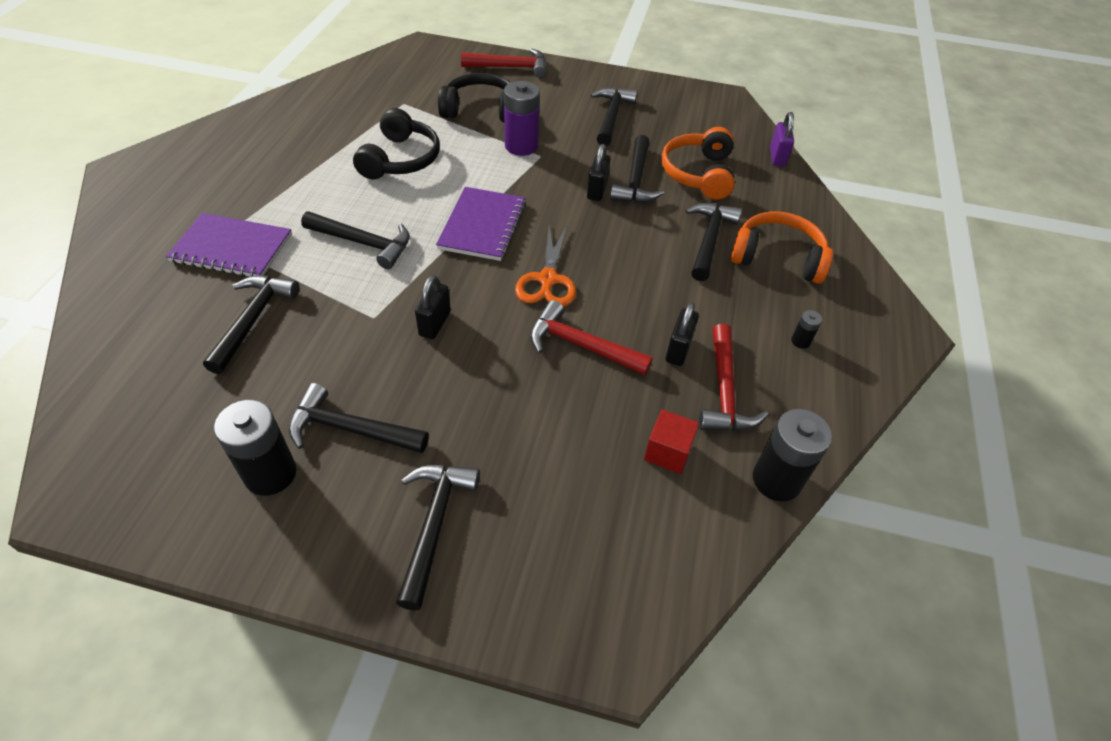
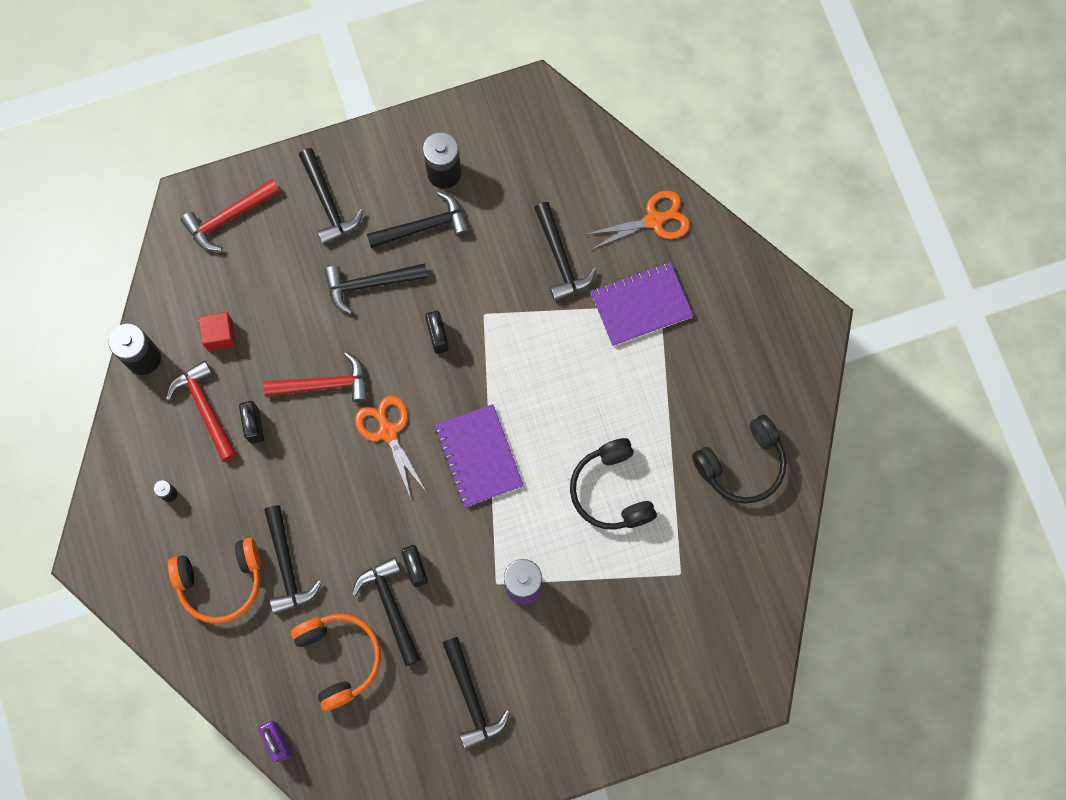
camera: 150 degrees right, 25 degrees up
black hammer [301,212,410,269] -> black hammer moved to [324,263,428,314]
black headphones [438,73,511,122] -> black headphones moved to [692,415,786,504]
red hammer [461,49,547,78] -> red hammer moved to [180,179,280,251]
none -> orange scissors [585,191,690,250]

